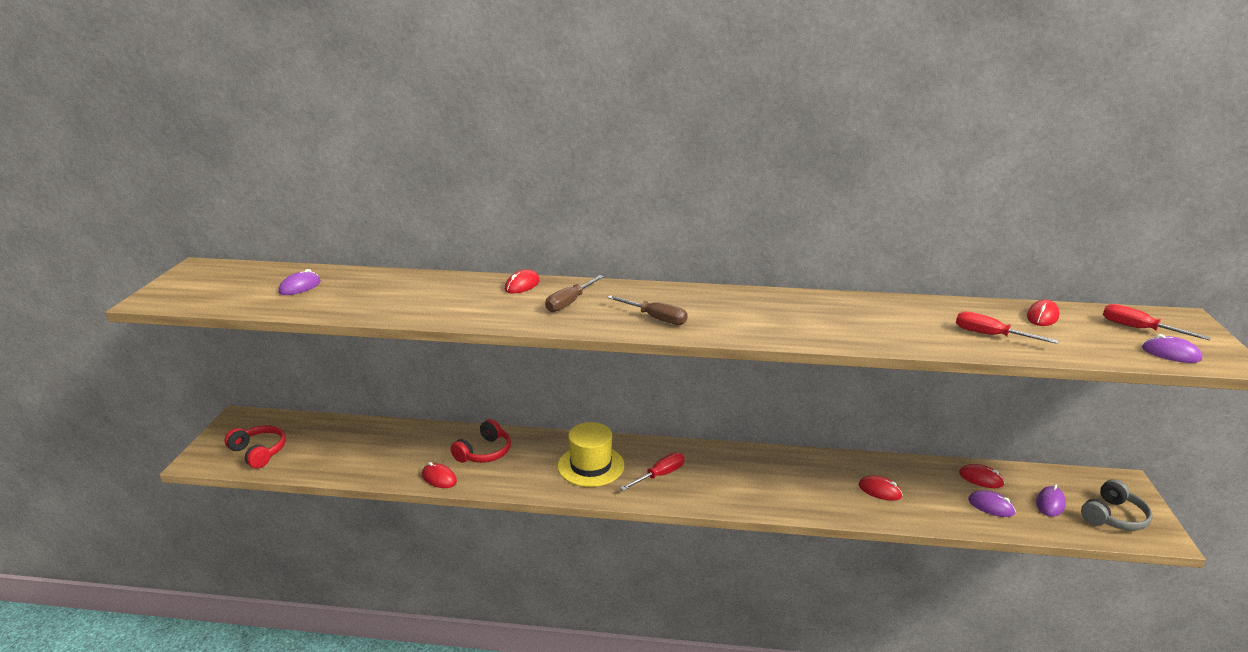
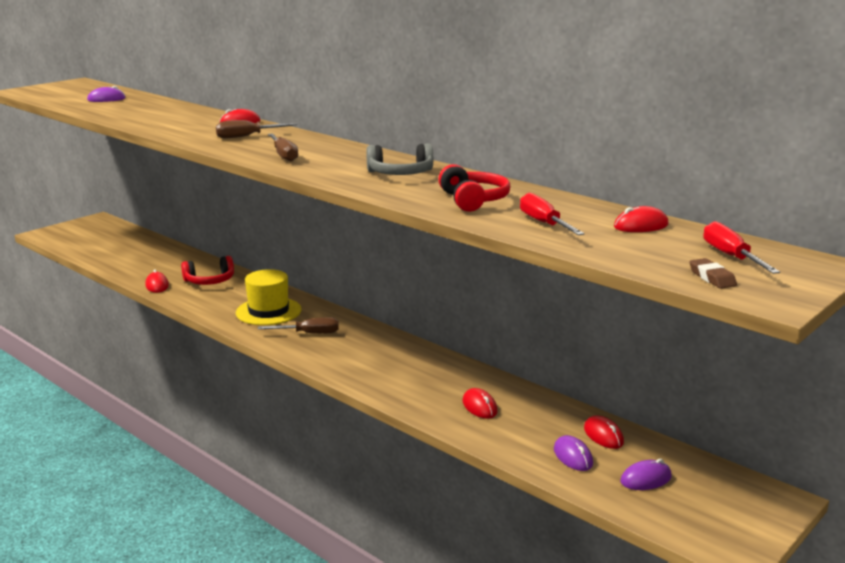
camera: 35 degrees right, 5 degrees down
red headphones [224,425,286,468] -> red headphones moved to [438,164,511,212]
red screwdriver [620,452,685,491] -> brown screwdriver [258,317,339,334]
grey headphones [1081,479,1153,531] -> grey headphones moved to [366,143,433,175]
purple mouse [1142,334,1202,363] -> brown eraser [689,258,737,289]

